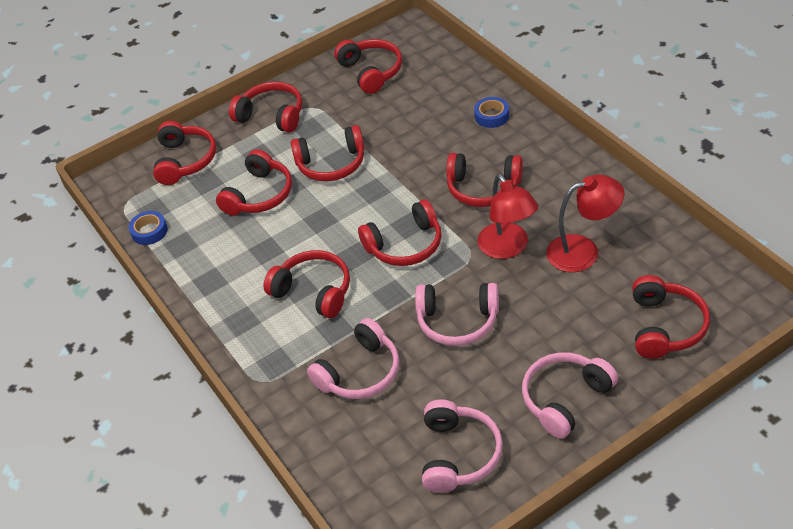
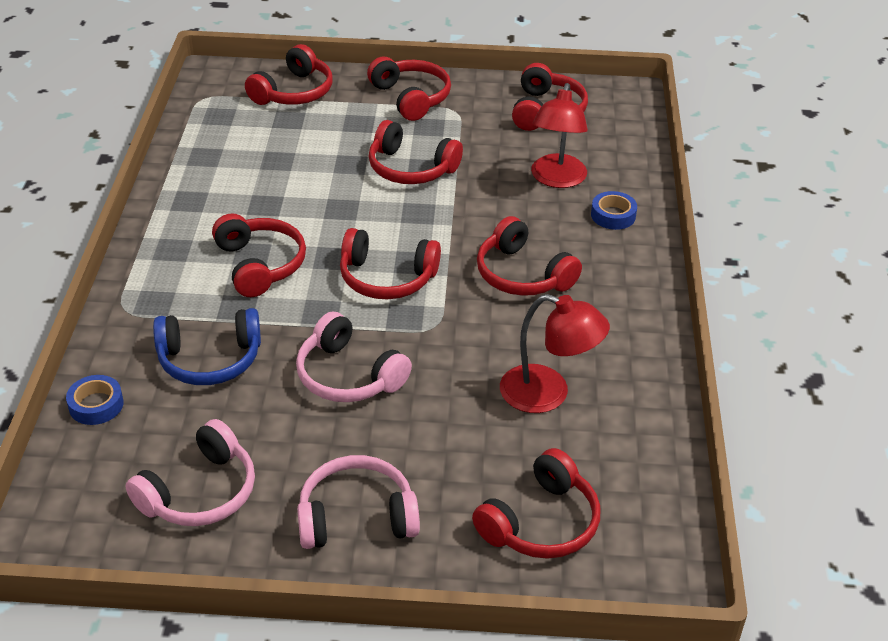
camera: 30 degrees right, 5 degrees down
blue tape [129,211,168,245] -> blue tape moved to [66,375,124,425]
red headphones [216,149,292,216] -> none
pink headphones [307,318,399,399] -> blue headphones [153,308,261,385]
red lamp [478,174,538,259] -> red lamp moved to [531,83,588,188]

